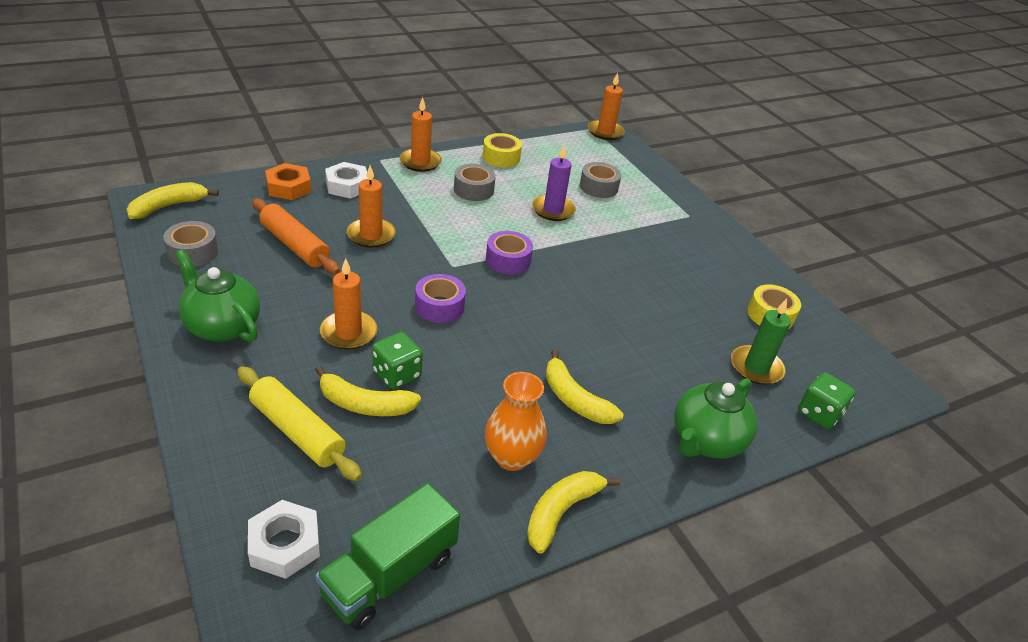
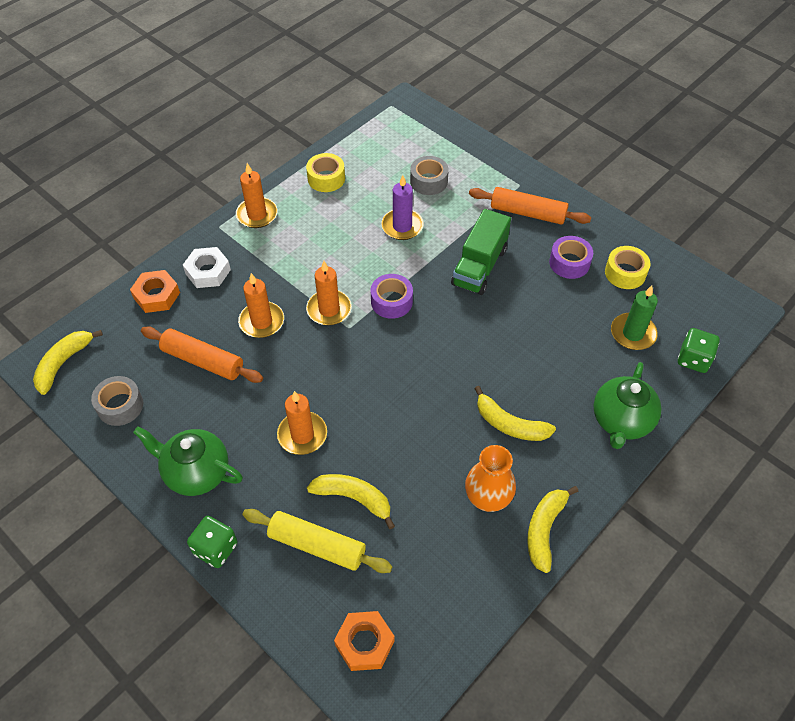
camera: 15 degrees left, 15 degrees up
white nut [248,500,320,579] -> orange nut [334,611,395,671]
yellow banana [315,366,421,416] -> yellow banana turned 150 degrees counterclockwise [307,474,395,529]
green truck [315,483,460,630] -> green truck moved to [451,209,511,295]
green dice [372,332,423,389] -> green dice moved to [187,516,238,568]
purple tape [415,274,466,323] -> purple tape moved to [549,236,593,279]
grey tape [454,164,496,201] -> none
orange candle [588,73,625,140] -> orange candle moved to [306,261,352,325]
none -> orange rolling pin [469,187,592,225]

